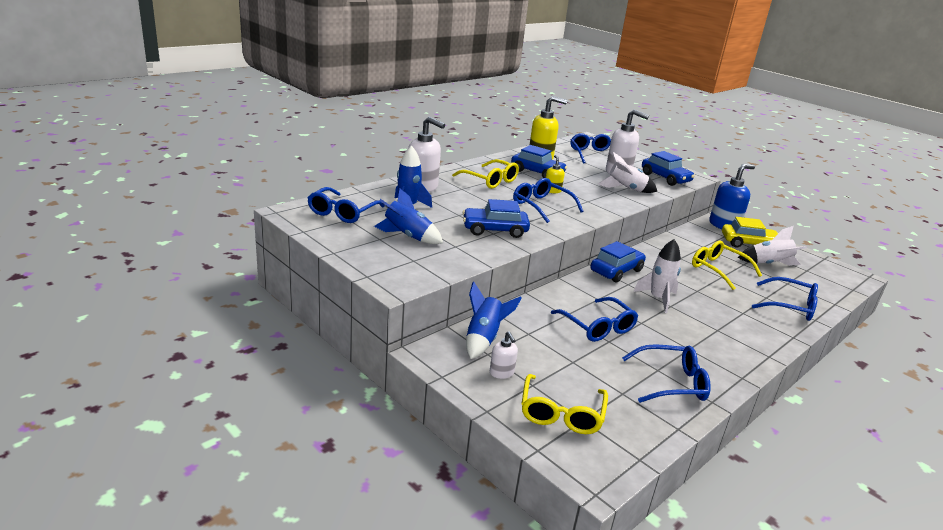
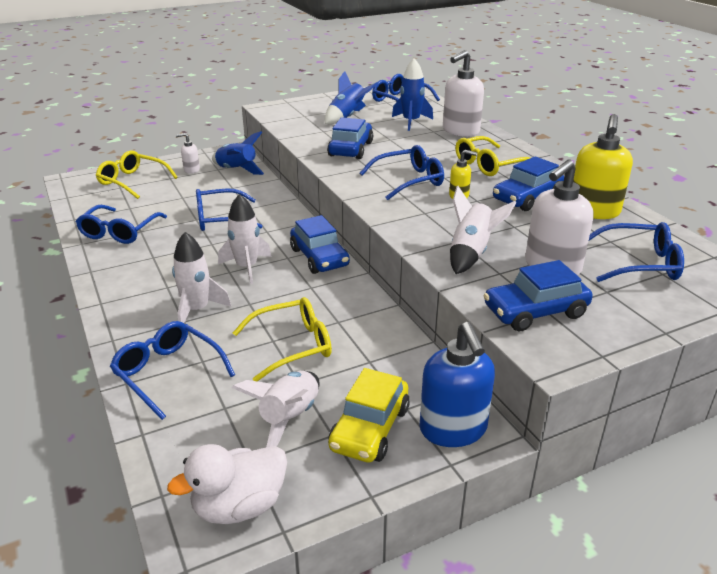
camera: 110 degrees right, 5 degrees up
blue glasses [752,277,818,321] -> blue glasses turned 90 degrees clockwise [110,321,235,420]
none -> white duck [167,444,287,524]
none -> white rocket [172,232,231,323]

